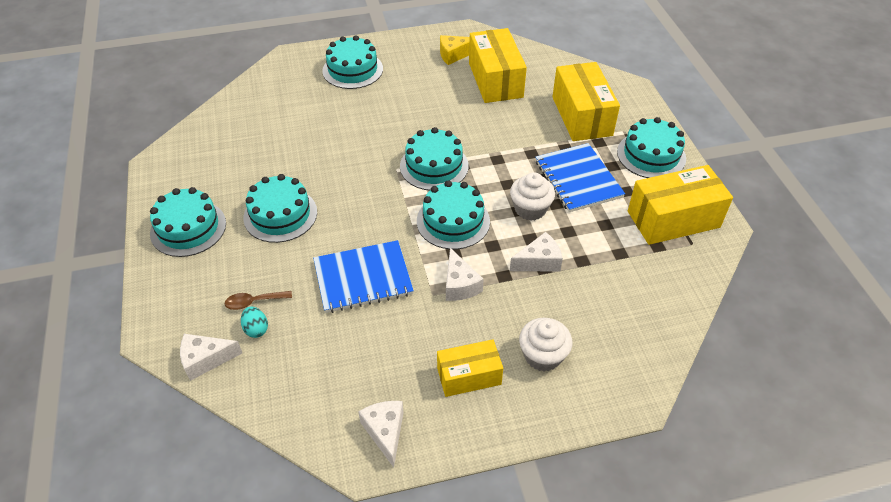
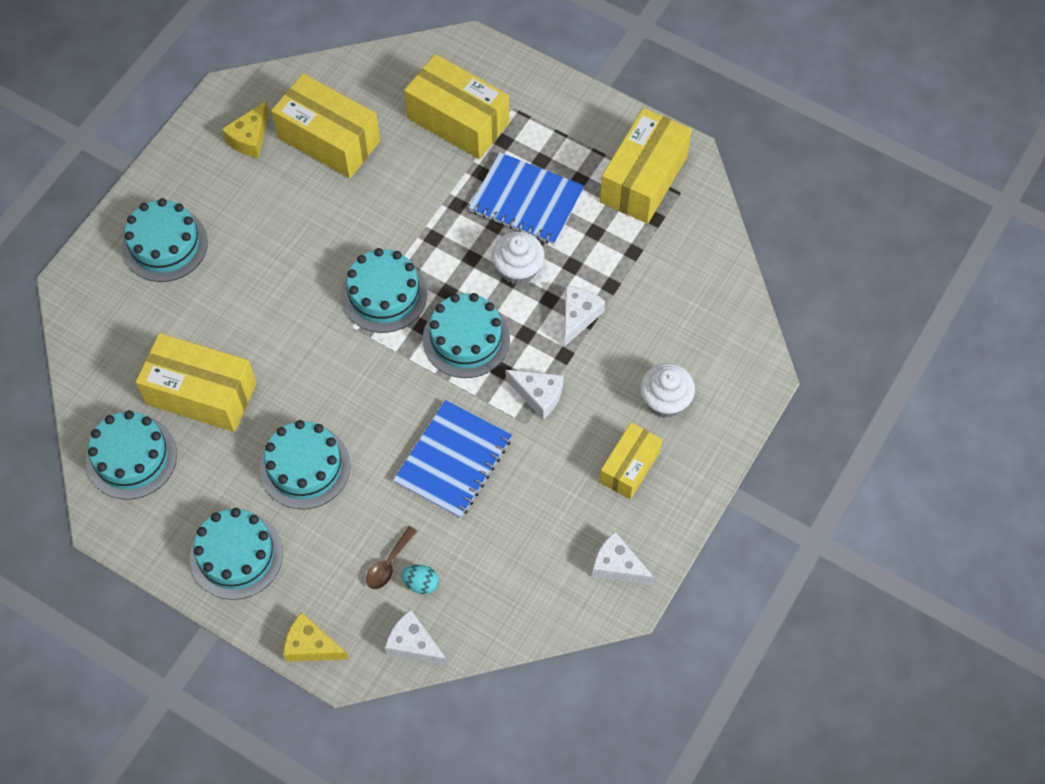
camera: 45 degrees left, 15 degrees up
white cheese [180,334,242,381] -> white cheese turned 90 degrees clockwise [385,610,447,665]
turquoise cake [617,117,686,178] -> turquoise cake moved to [86,410,177,500]
none -> yellow box [136,333,256,432]
none -> yellow cheese [283,612,348,662]

